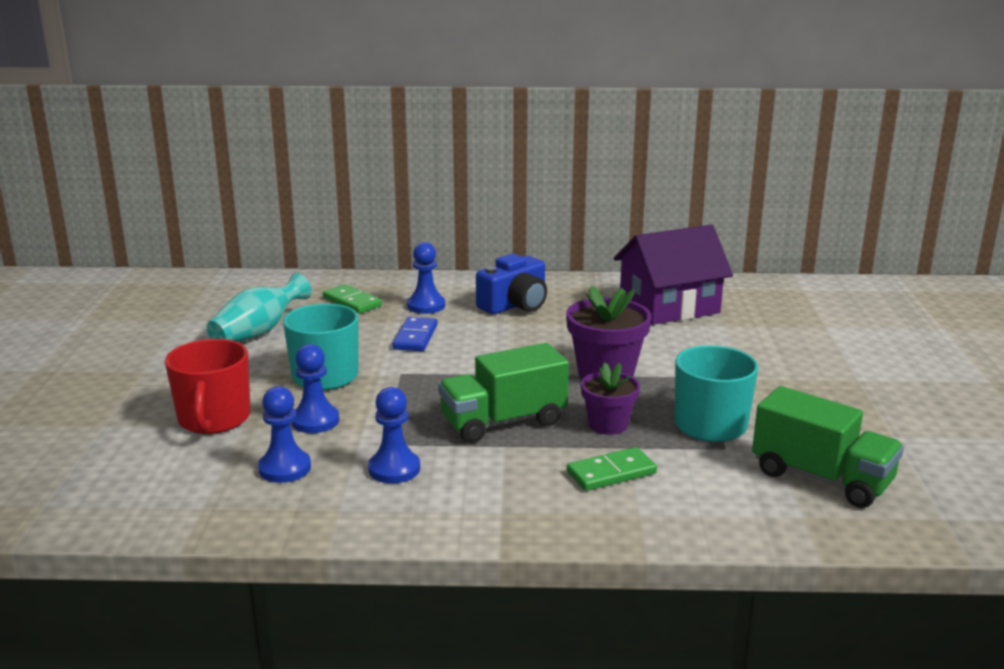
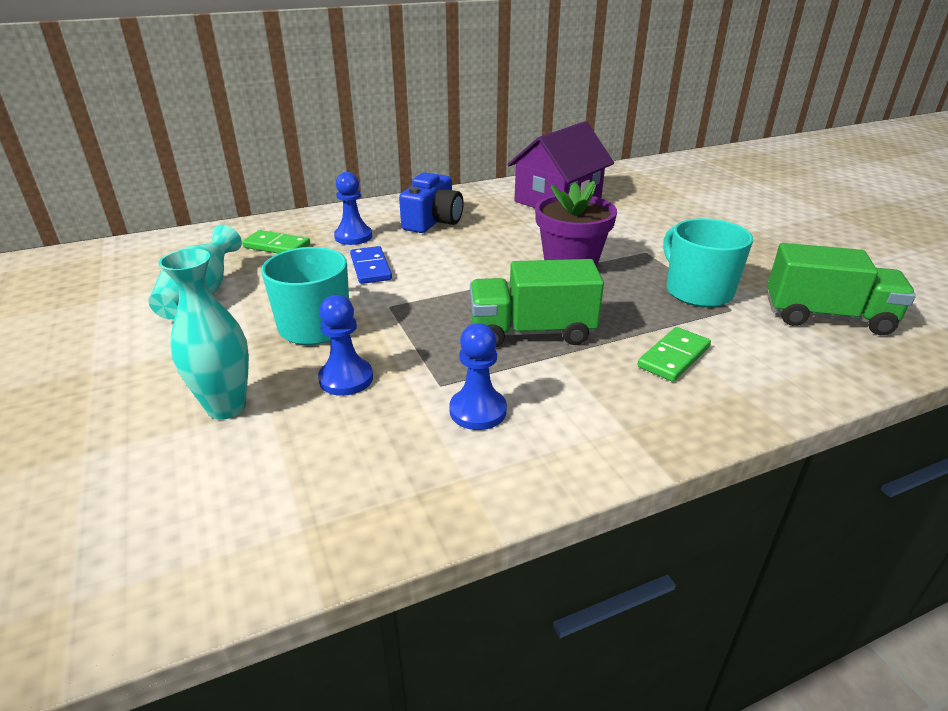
camera: 25 degrees left, 10 degrees up
red mug [165,339,251,434] -> turquoise vase [158,249,249,420]
blue pawn [258,386,311,483] -> none
green truck [438,343,569,443] -> green truck turned 45 degrees clockwise [470,259,604,347]
purple flower pot [581,363,640,435] -> none

